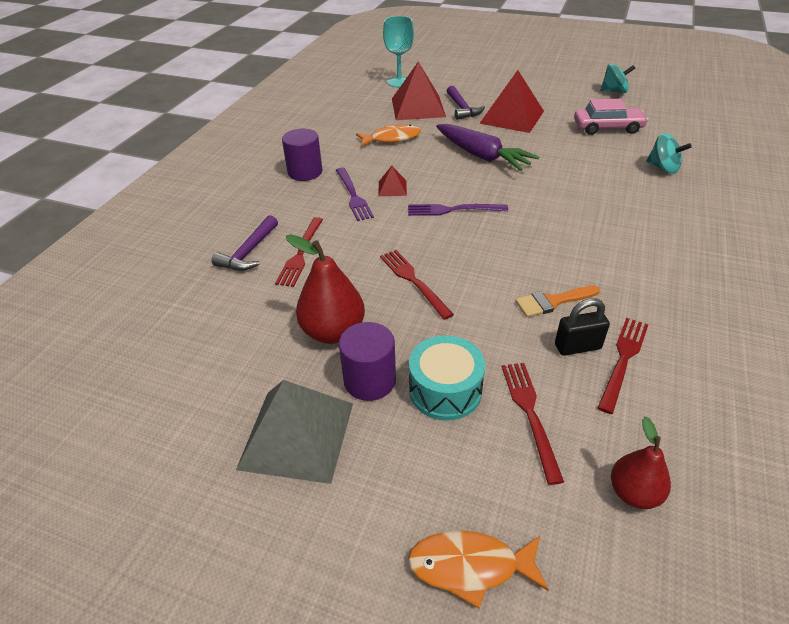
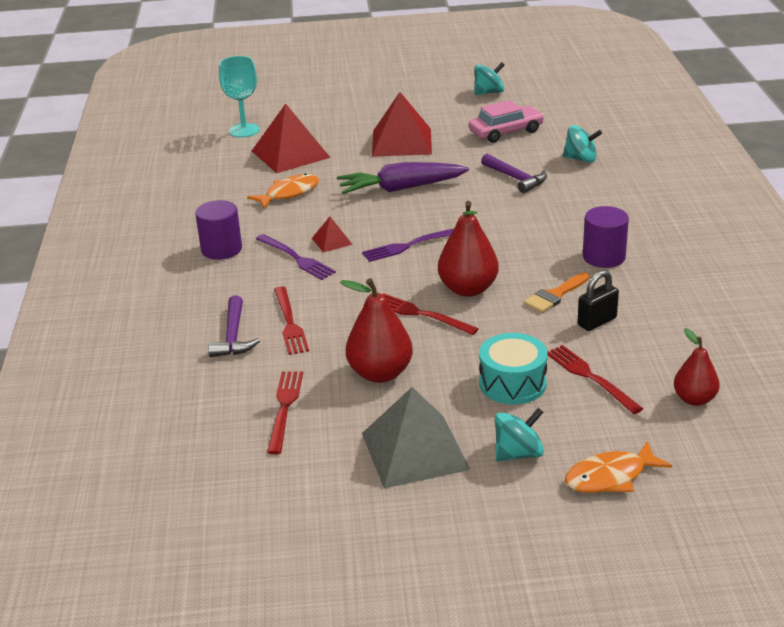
camera: 25 degrees left, 10 degrees down
purple cylinder [339,322,396,401] -> purple cylinder moved to [583,206,629,268]
purple carrot [436,124,539,171] -> purple carrot turned 150 degrees clockwise [337,162,469,194]
purple hammer [447,86,485,120] -> purple hammer moved to [481,154,547,193]
red fork [598,318,648,414] -> red fork moved to [267,371,303,454]
none -> red pear [438,201,499,297]
none -> turquoise spinning top [495,408,544,462]

